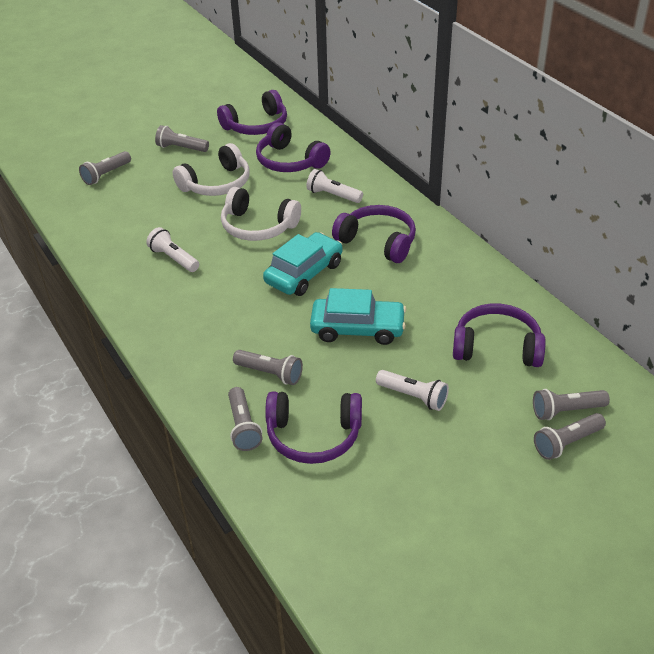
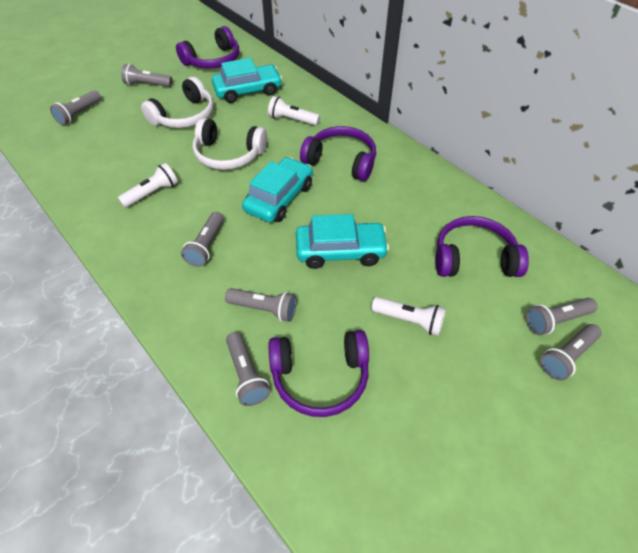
camera: 10 degrees left, 10 degrees up
white flashlight [146,227,199,272] -> white flashlight turned 105 degrees clockwise [118,163,178,208]
purple headphones [256,122,331,172] -> turquoise car [212,58,282,103]
none -> grey flashlight [181,212,224,267]

